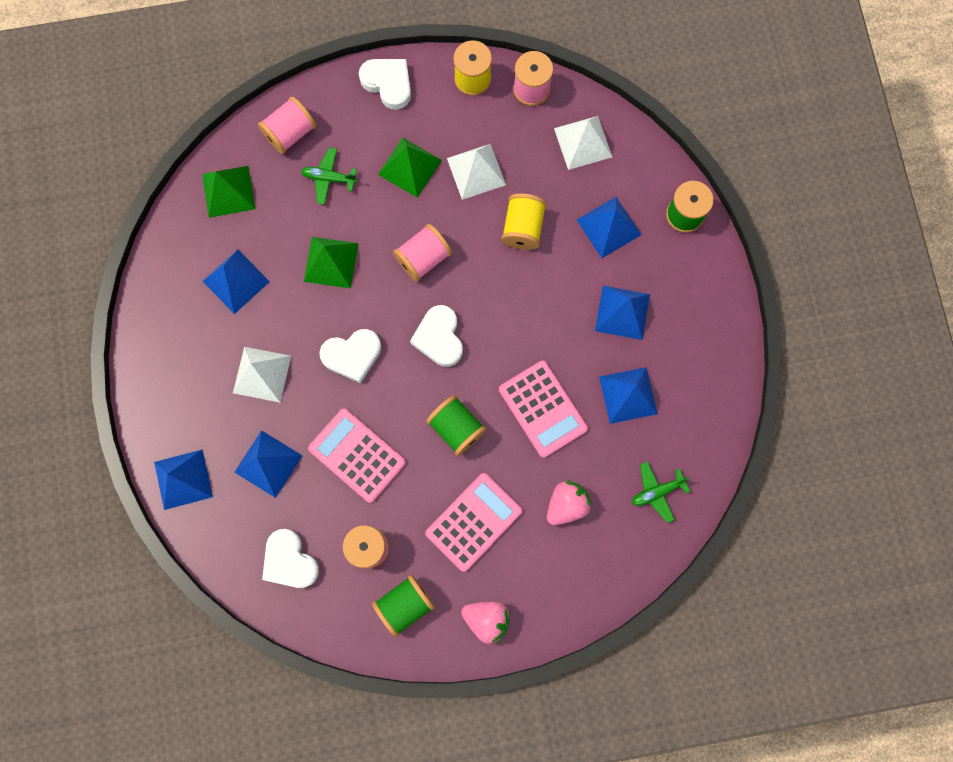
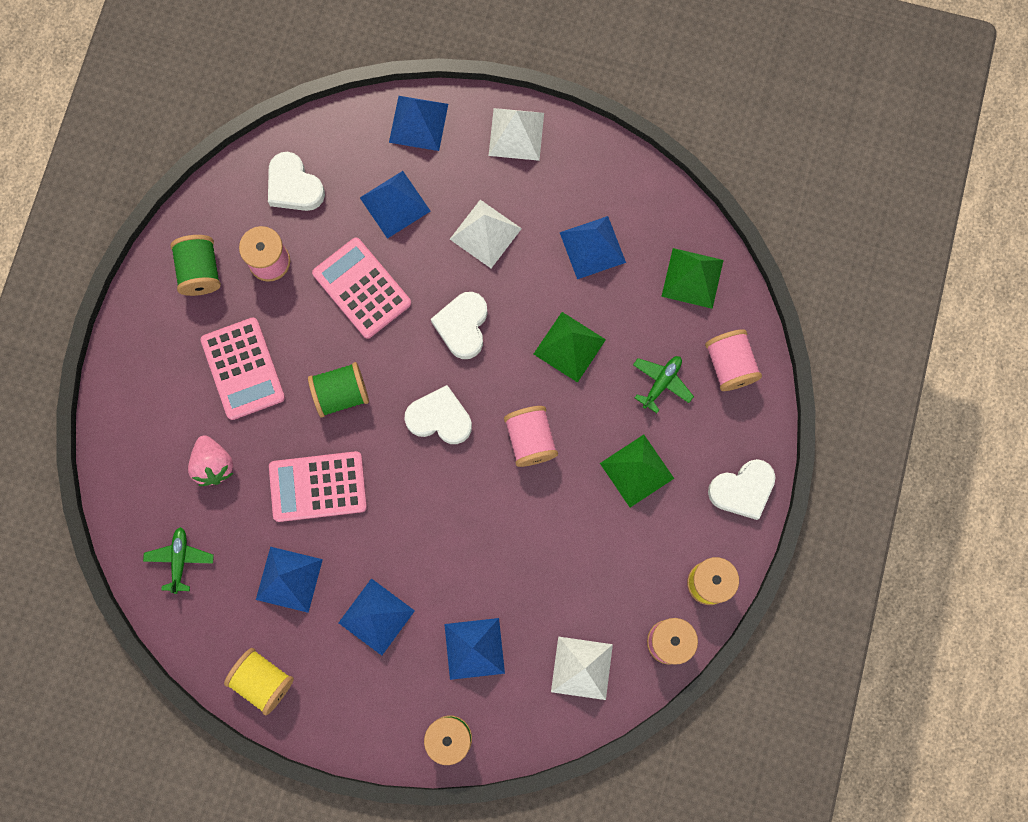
camera: 115 degrees right, 0 degrees up
white heart [262,529,319,588] -> white heart turned 120 degrees counterclockwise [268,152,325,211]
pink calculator [308,408,406,503] -> pink calculator turned 105 degrees counterclockwise [312,237,411,339]
white pyramid [447,144,506,200] -> white pyramid moved to [489,108,544,161]
pink strawberry [461,602,510,644] -> none
yellow spool [501,193,547,250] -> yellow spool moved to [224,648,294,715]

